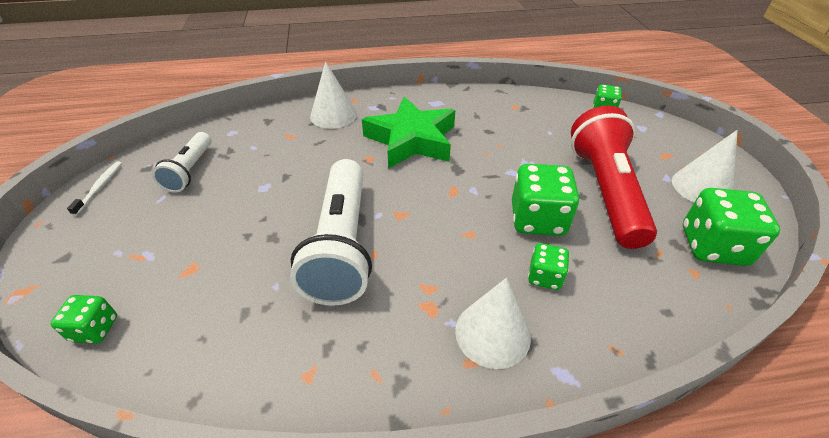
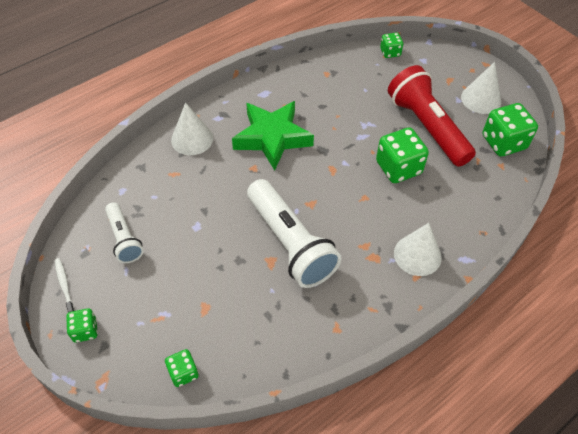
camera: 30 degrees left, 10 degrees up
green dice [528,243,569,290] -> green dice moved to [66,308,98,343]

